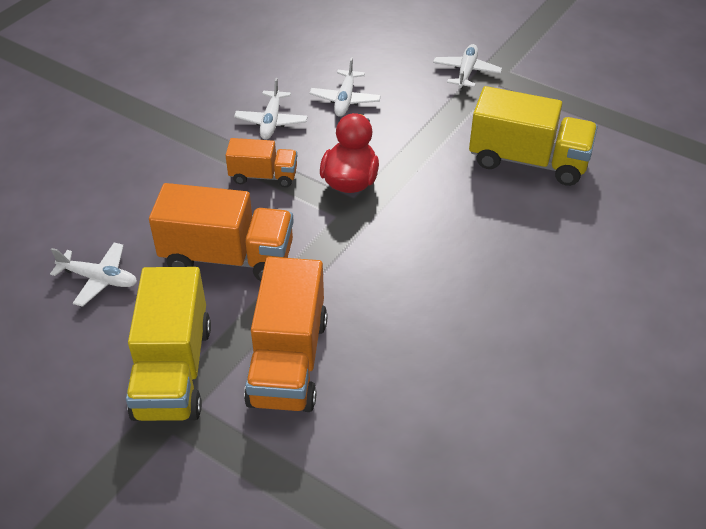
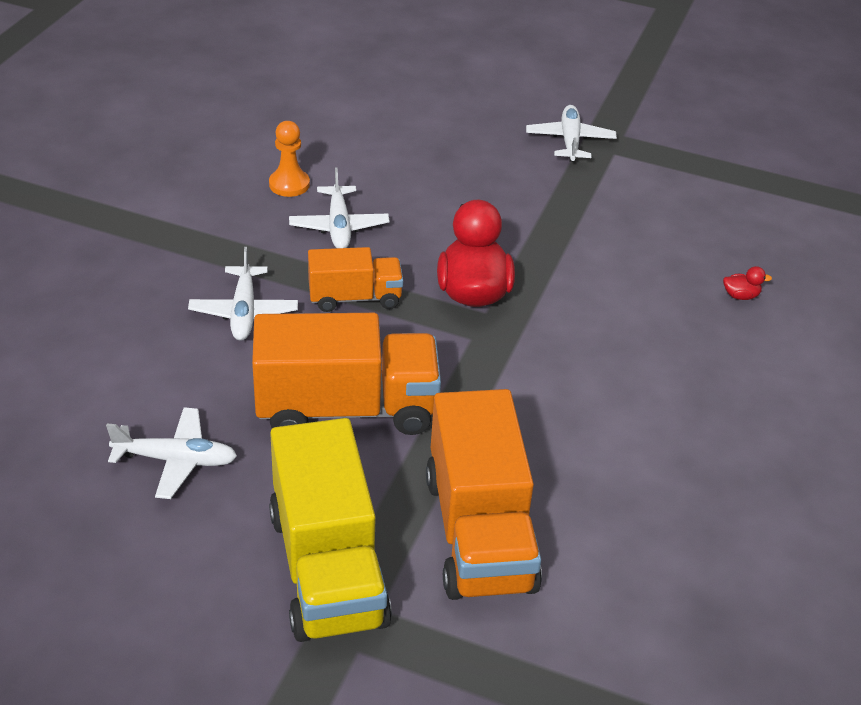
camera: 15 degrees left, 5 degrees down
white plane [310,57,381,117] -> white plane moved to [188,247,298,341]
yellow truck [469,86,598,186] -> none
none -> orange pawn [269,121,310,197]
none -> red duck [723,266,772,300]

